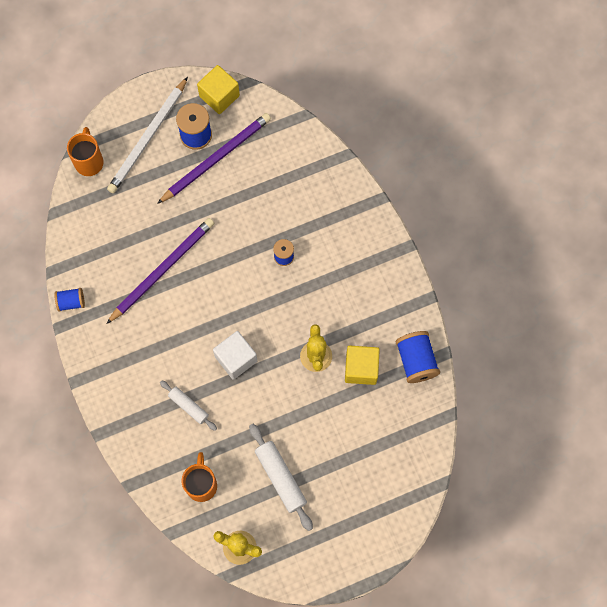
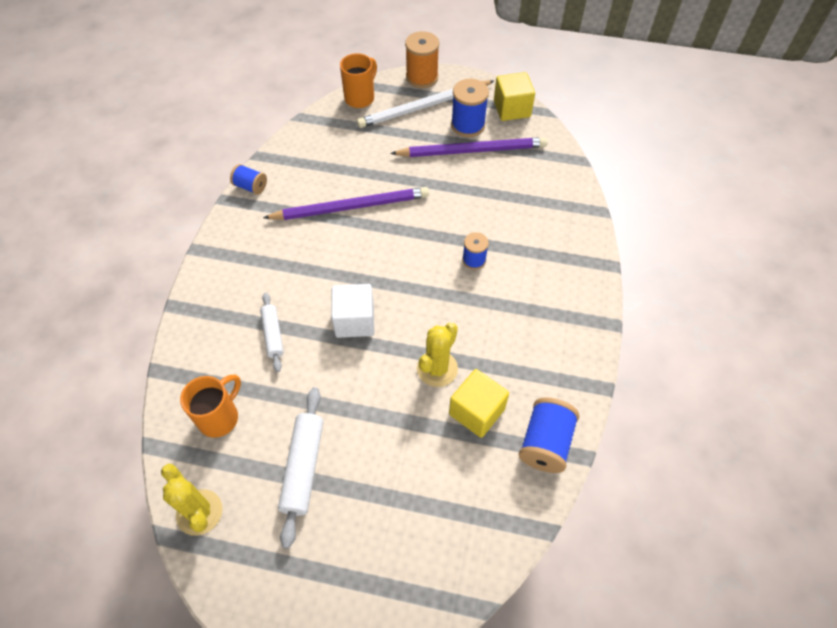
camera: 35 degrees right, 15 degrees down
none -> orange spool [405,31,439,88]

